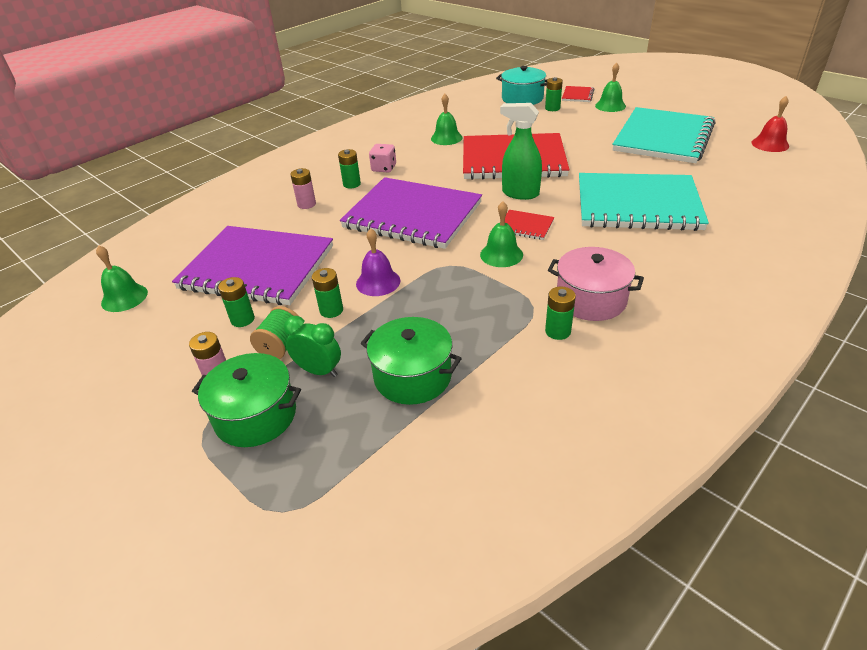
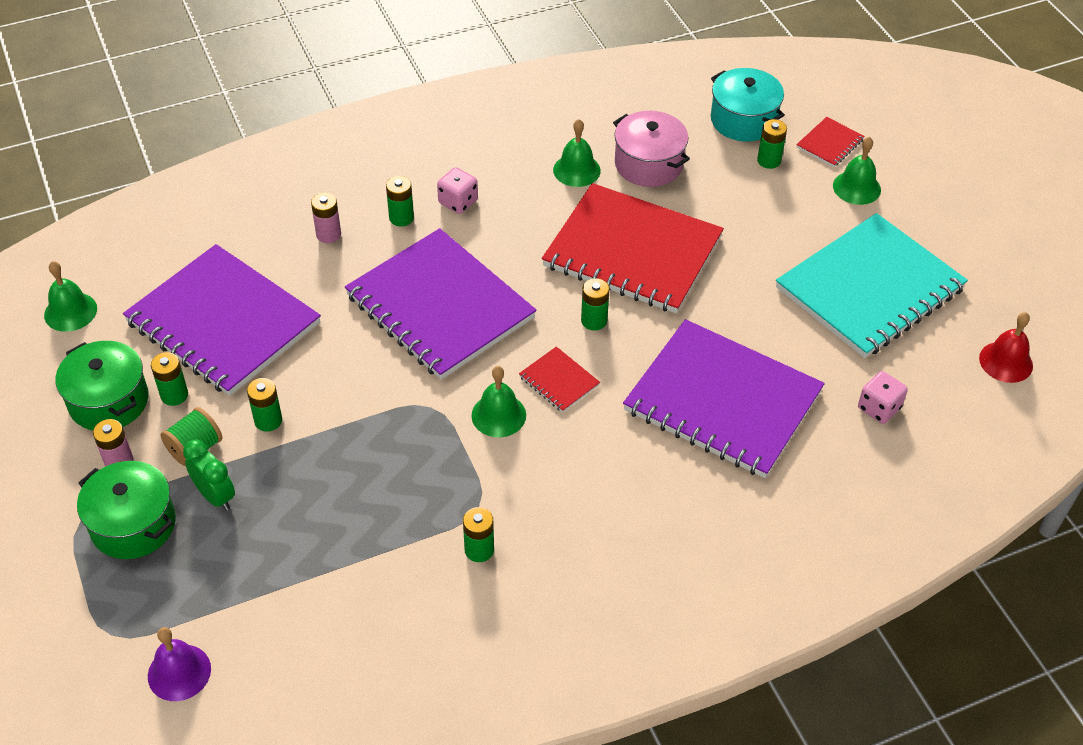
camera: 20 degrees right, 10 degrees up
purple bell [356,228,401,296] -> purple bell moved to [148,627,211,701]
green pot [360,317,462,405] -> green pot moved to [56,341,149,430]
green spray bottle [500,103,542,200] -> green battery [581,278,609,331]
pink pot [548,247,644,321] -> pink pot moved to [613,111,690,187]
turquoise notebook [579,173,709,231] -> purple notebook [623,319,825,478]
none -> pink dice [858,371,908,424]

